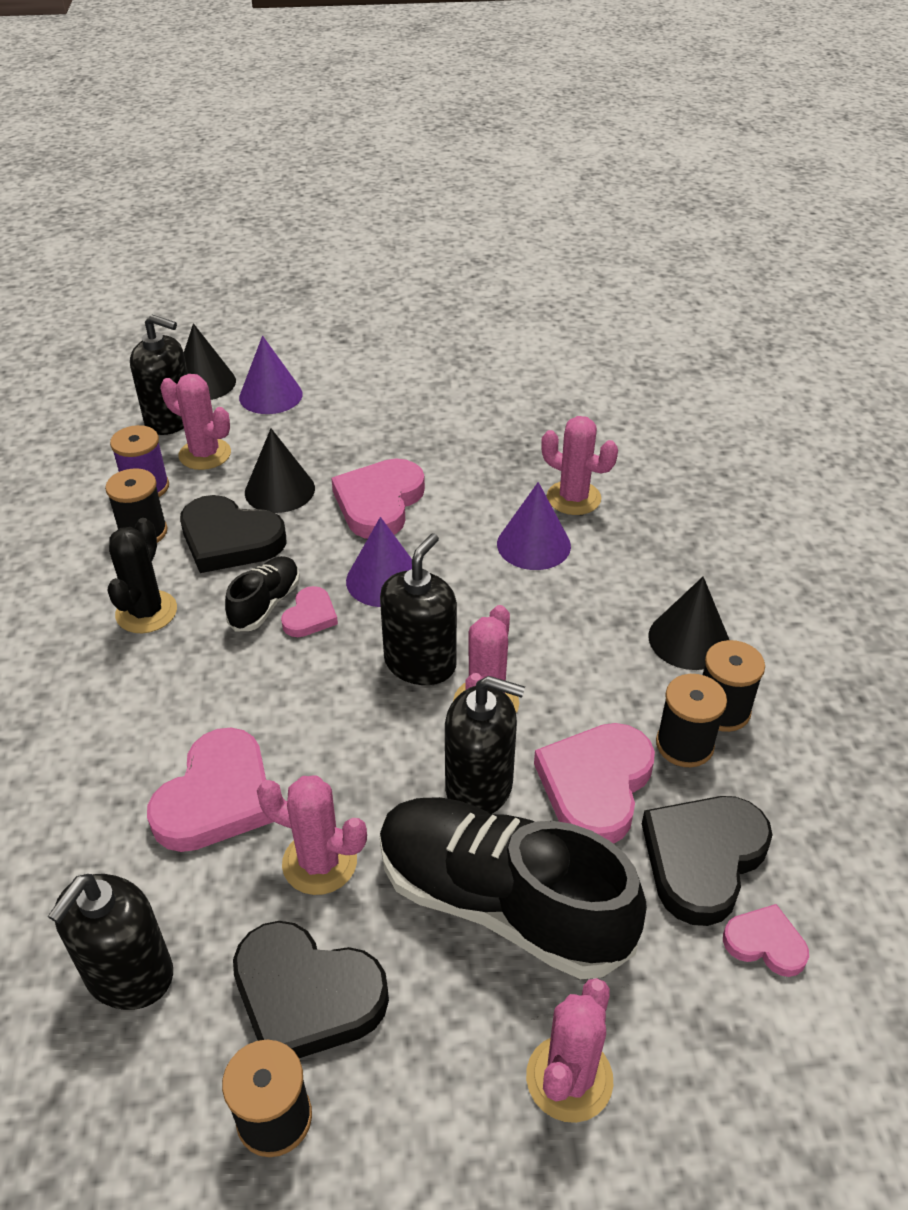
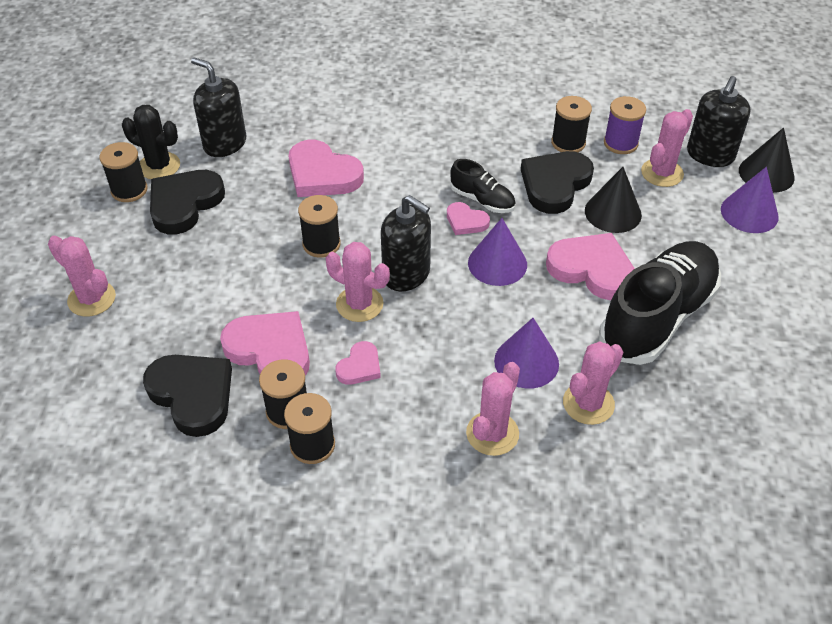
camera: 100 degrees right, 5 degrees up
black cactus [107,518,177,633] -> black cactus moved to [122,105,180,179]
pink cactus [257,775,367,895] -> pink cactus moved to [466,362,520,456]
black shoe [380,797,647,979] -> black shoe moved to [599,241,721,365]
black soap dispenser [445,676,525,814] -> none
black cone [648,577,729,670] -> none
pink heart [723,904,809,977] -> pink heart moved to [335,341,381,385]
none -> black spool [298,195,341,258]

